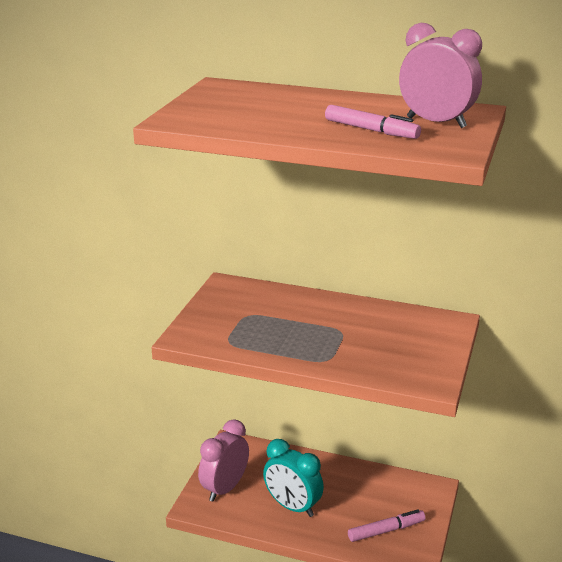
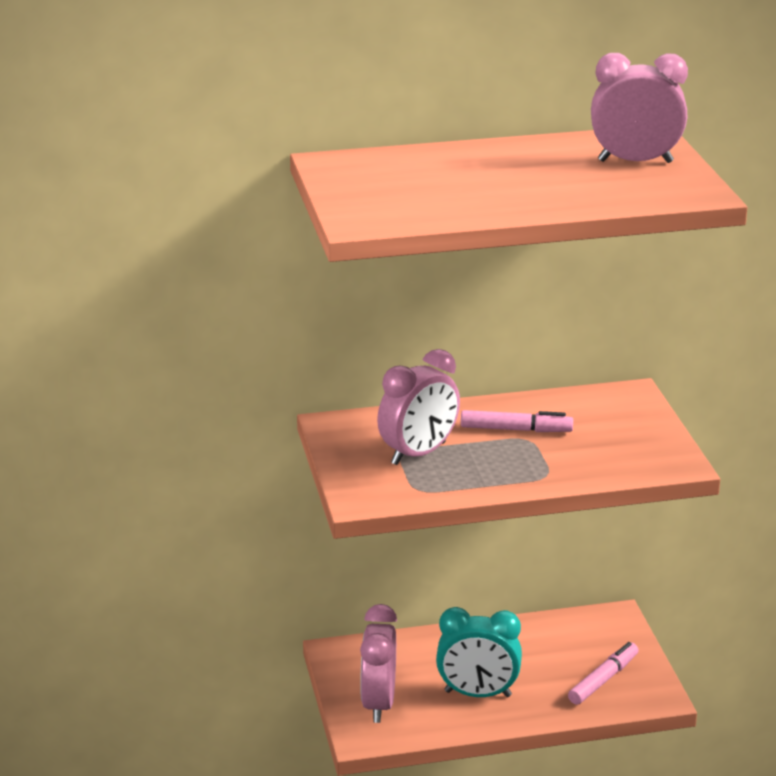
camera: 30 degrees left, 0 degrees up
pink marker [325,105,421,139] -> pink marker moved to [461,410,573,432]
none -> pink clock [377,349,460,465]

